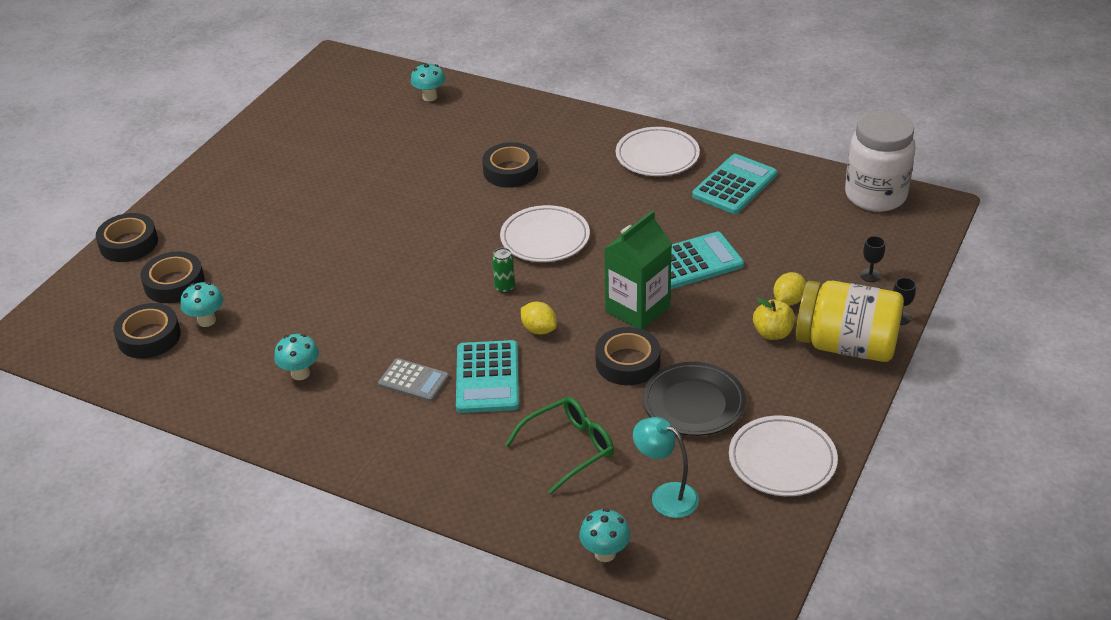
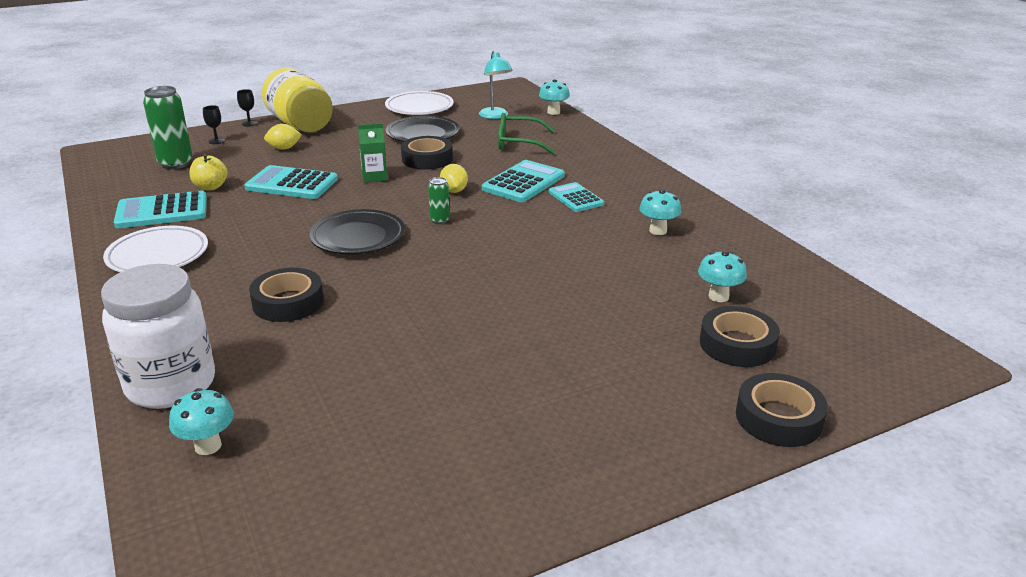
camera: 145 degrees left, 10 degrees down
black tape [113,303,181,359] -> none
grey calculator [378,358,449,402] -> turquoise calculator [549,182,604,212]
white plate [500,205,590,262] -> black plate [309,209,405,255]
green carton [604,210,672,329] -> green carton [358,123,388,183], size x0.59
yellow apple [753,297,795,340] -> yellow apple moved to [189,154,227,190]
white jar [845,111,916,212] -> white jar moved to [101,264,215,409]
none -> green can [143,86,193,169]

